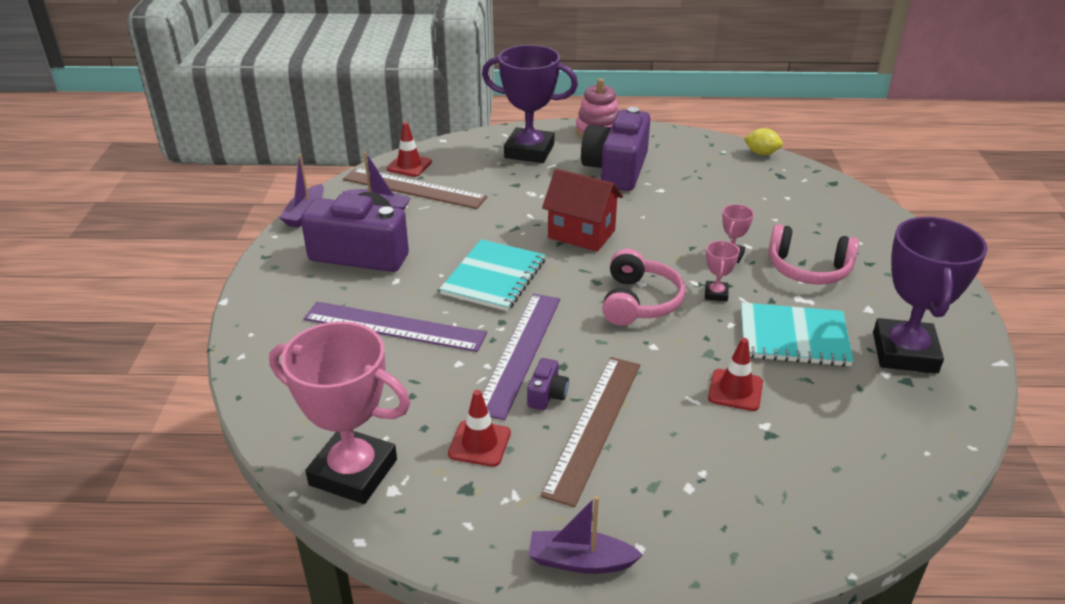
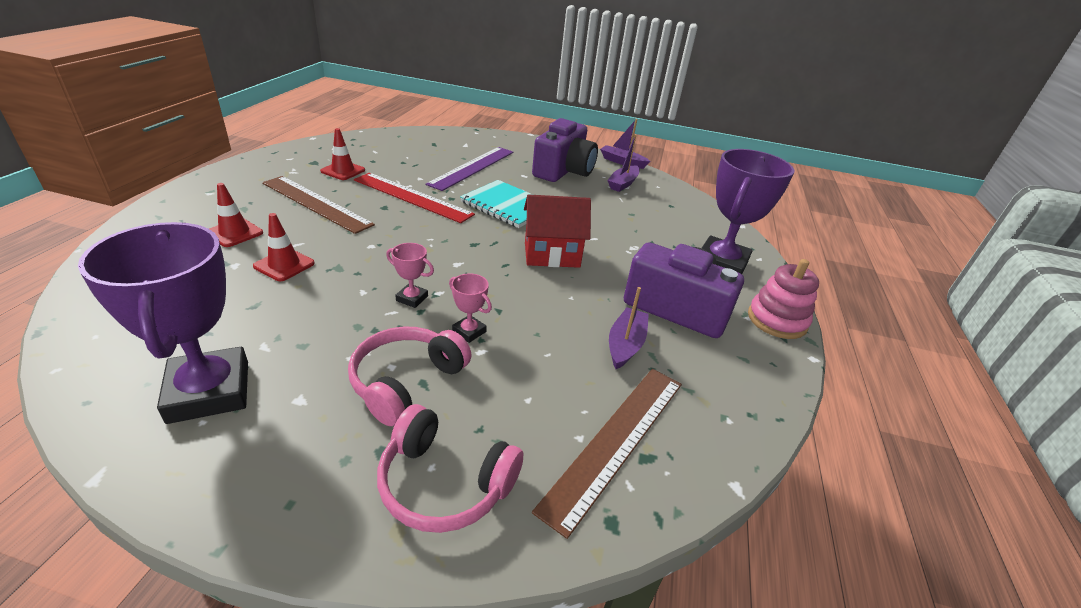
camera: 100 degrees right, 0 degrees up
pink trophy [269,321,411,504] -> none
brown ruler [343,168,487,209] -> brown ruler moved to [532,369,682,539]
red traffic cone [387,122,432,177] -> red traffic cone moved to [209,183,263,247]
purple ruler [482,294,560,420] -> red ruler [354,173,475,223]
purple camera [527,358,569,410] -> none
purple boat [528,496,643,574] -> purple boat moved to [609,287,649,369]
red house [542,169,623,252] -> red house turned 45 degrees clockwise [524,194,591,268]
pink headphones [602,249,685,326] -> pink headphones moved to [377,404,523,533]
turquoise notebook [741,302,854,367] -> none
yellow lemon [744,128,783,155] -> none
purple trophy [873,217,988,373] -> purple trophy turned 45 degrees clockwise [78,222,248,424]

